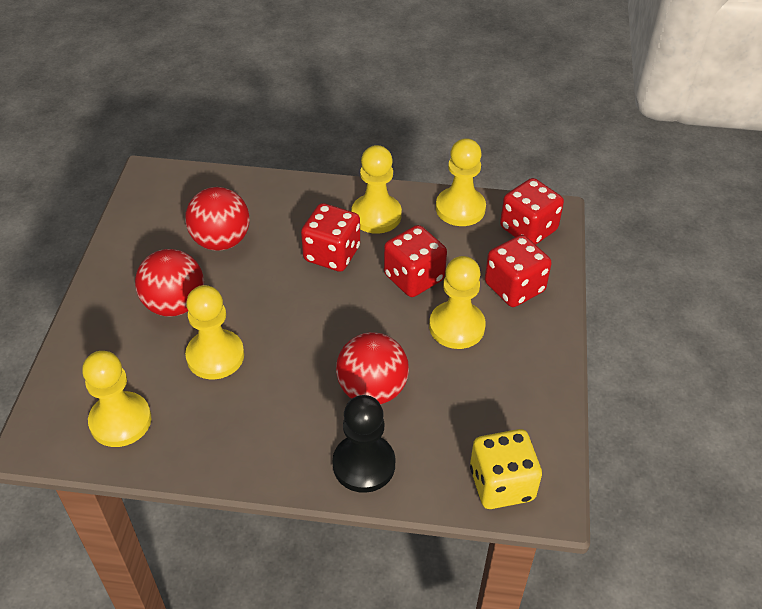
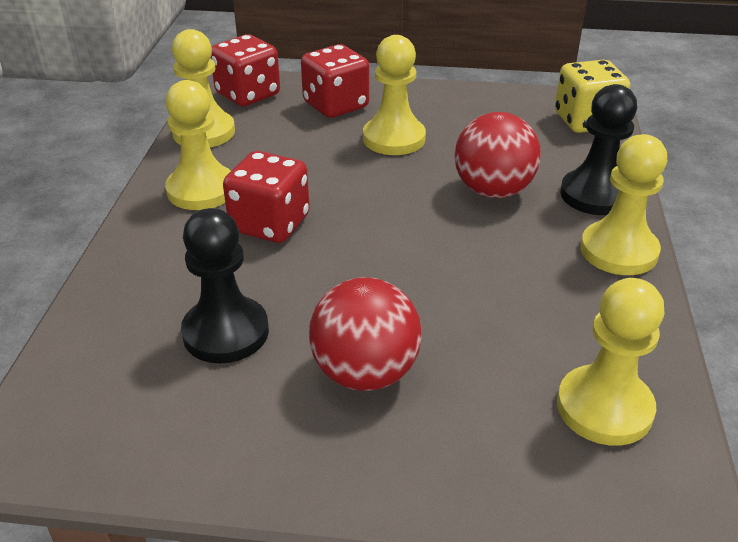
camera: 90 degrees left, 10 degrees down
red ball [185,187,250,251] -> black pawn [181,208,269,363]
yellow pawn [185,285,244,379] -> yellow pawn moved to [580,134,667,275]
red dice [384,225,447,297] -> none

